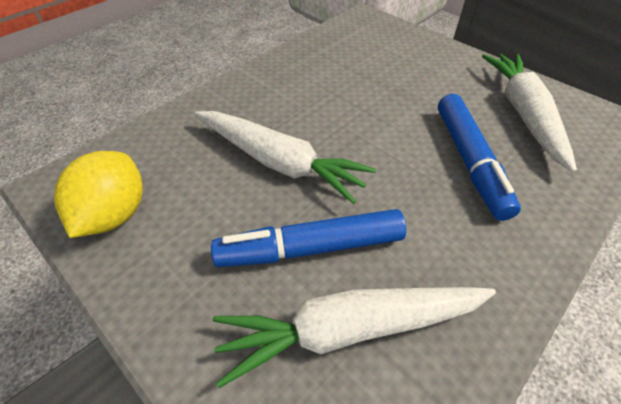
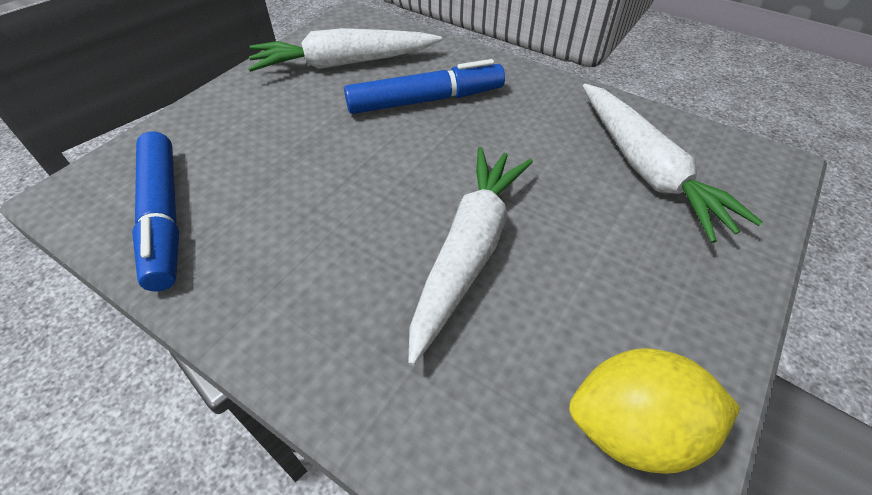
camera: 100 degrees left, 0 degrees up
blue marker [211,209,406,267] -> blue marker moved to [132,131,179,291]

